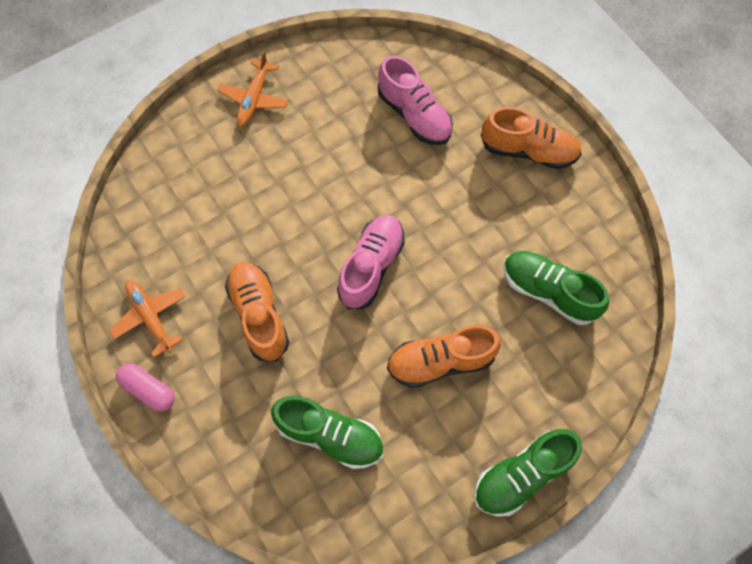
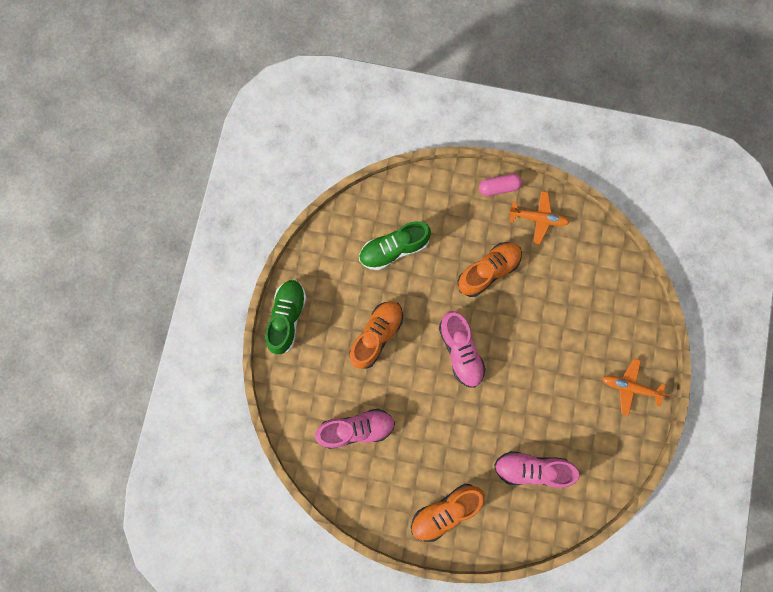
camera: 135 degrees right, 10 degrees up
orange plane [218,51,288,126] -> orange plane turned 45 degrees counterclockwise [602,359,670,416]
orange shoe [225,261,289,362] -> orange shoe turned 60 degrees counterclockwise [457,242,522,297]
green shoe [504,251,609,325] -> pink shoe [315,409,395,449]

